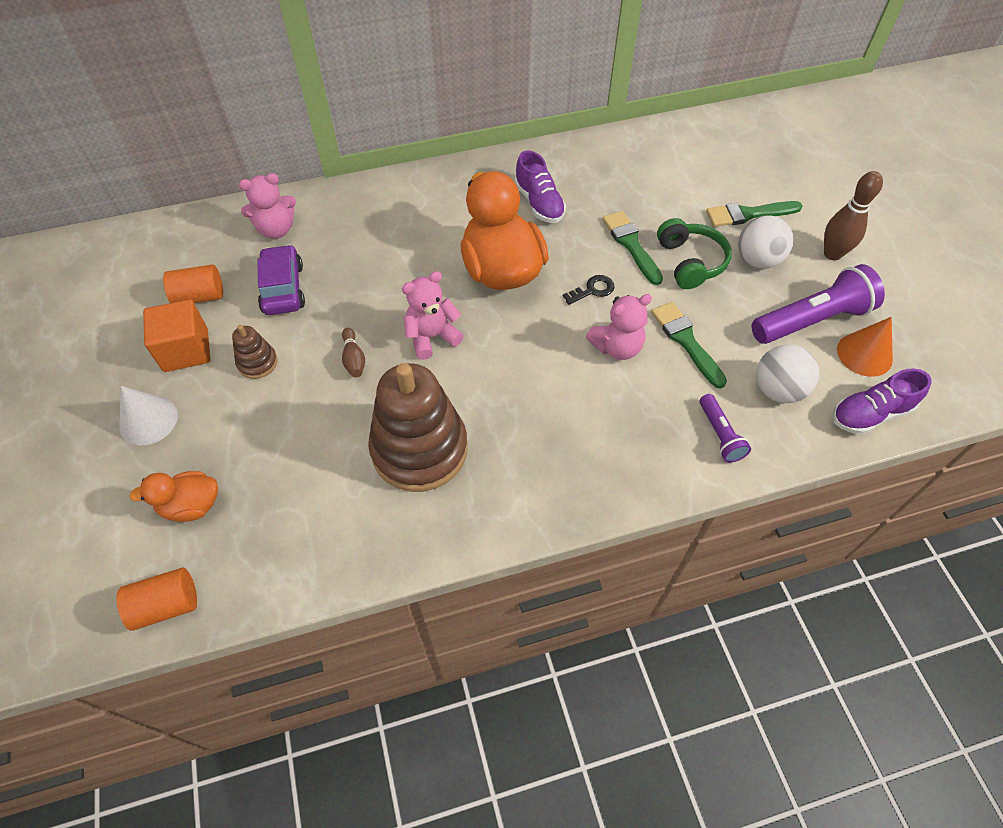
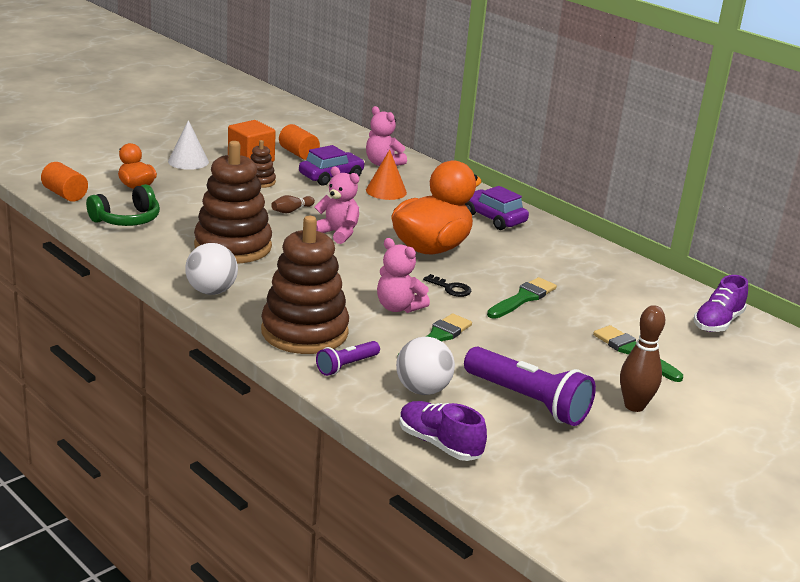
camera: 60 degrees right, 30 degrees down
purple shoe [515,151,566,223] -> purple shoe moved to [694,275,748,332]
green headphones [657,218,732,289] -> green headphones moved to [86,184,160,226]
white ball [738,215,793,269] -> white ball moved to [185,243,238,295]
orange cone [837,317,893,377] -> orange cone moved to [366,150,407,200]
none -> brown stacking toy [261,216,349,354]
none -> purple car [465,186,529,230]

